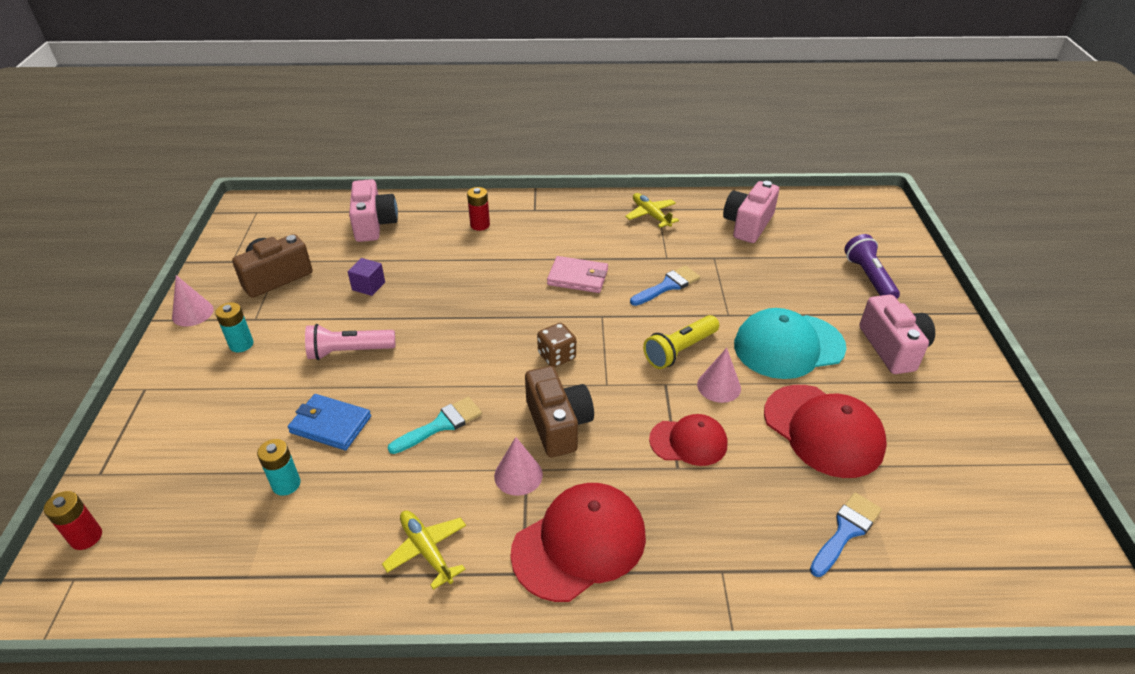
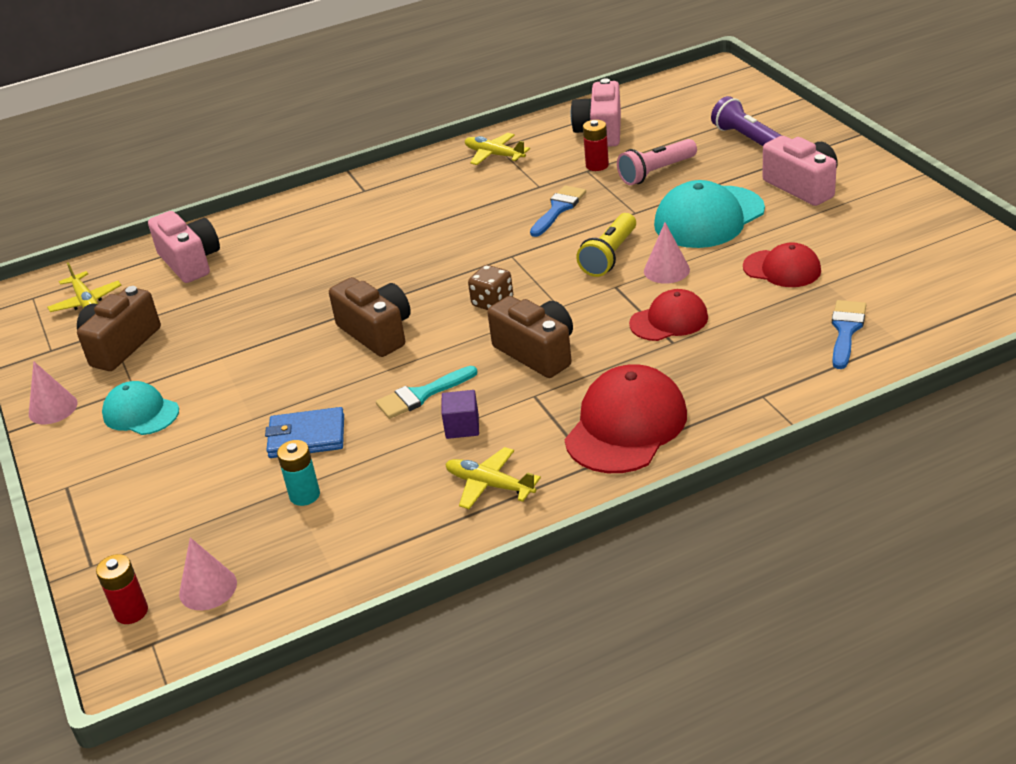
camera: 20 degrees left, 5 degrees down
turquoise battery [215,302,254,352] -> turquoise cap [102,381,179,435]
pink flashlight [305,324,395,360] -> pink flashlight moved to [617,139,697,185]
purple cube [348,258,385,296] -> purple cube moved to [441,390,479,439]
turquoise brush [388,397,482,454] -> turquoise brush turned 150 degrees counterclockwise [376,366,477,419]
red battery [467,187,490,231] -> red battery moved to [583,120,609,171]
pink cone [494,437,543,496] -> pink cone moved to [179,537,237,610]
pink wallet [547,256,608,293] -> none
red cap [764,385,887,478] -> red cap [743,242,821,287], size x0.61
none -> yellow plane [47,262,121,312]
none -> brown camera [329,277,411,357]

